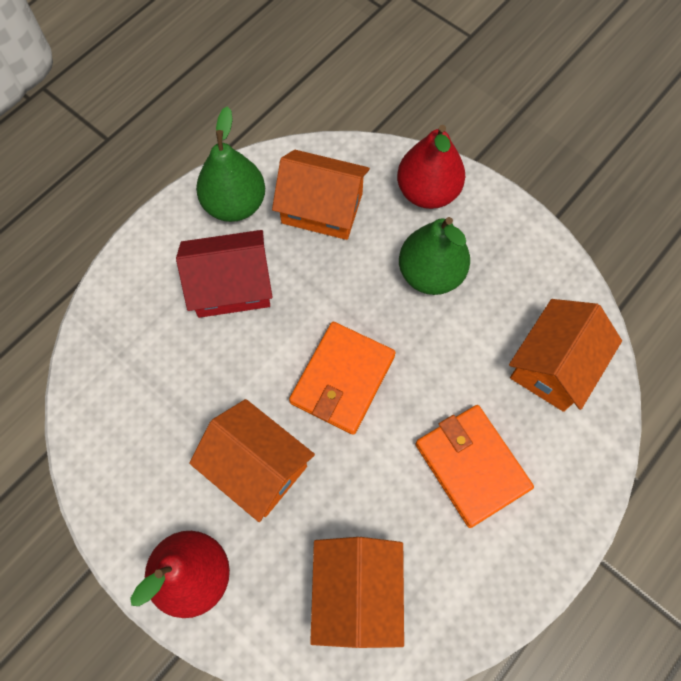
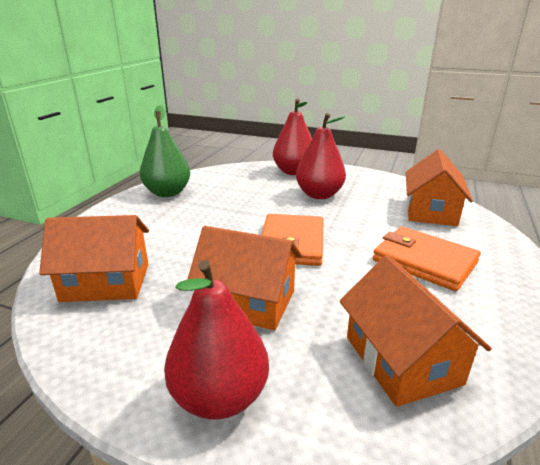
camera: 20 degrees left, 40 degrees down
red house [176,230,272,318] -> none
orange house [272,150,370,240] -> orange house moved to [39,215,149,302]
green pear [399,217,470,295] -> red pear [296,113,346,199]

